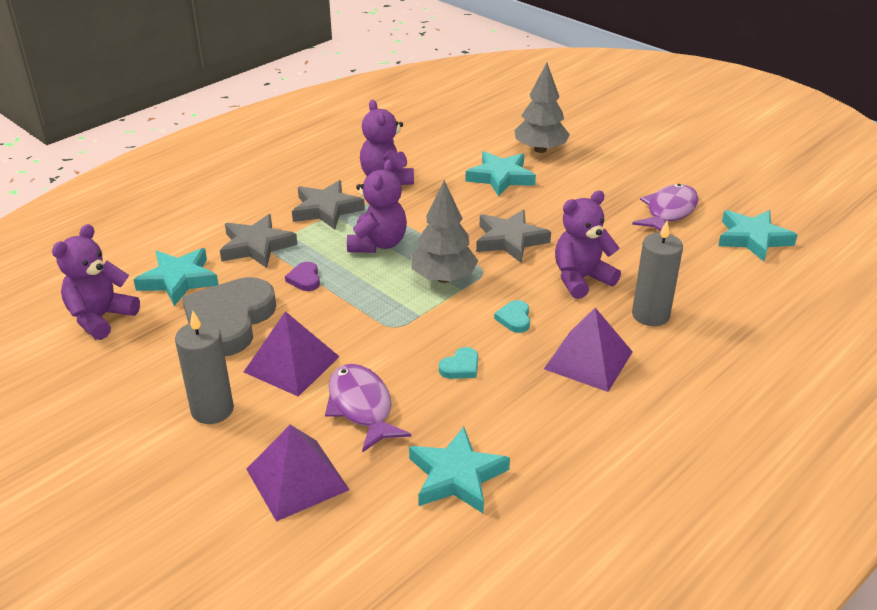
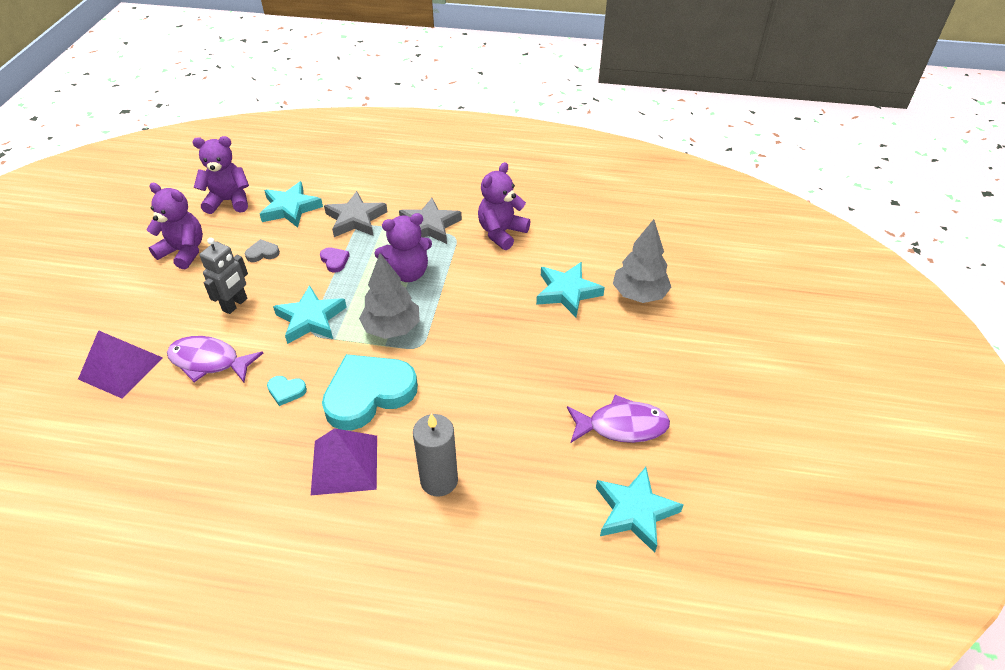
camera: 55 degrees right, 10 degrees up
grey candle [175,311,234,424] -> none
grey heart [182,277,276,356] -> grey heart [245,239,280,262], size x0.41
purple pyramid [244,311,340,397] -> grey robot [200,238,248,314]
purple heart [285,262,320,291] -> purple heart turned 105 degrees clockwise [320,247,350,273]
purple fish [325,364,411,453] -> purple fish turned 105 degrees counterclockwise [167,336,263,382]
turquoise star [409,427,510,513] -> turquoise star moved to [273,285,347,344]
grey star [476,210,551,263] -> none
turquoise heart [494,300,530,333] -> turquoise heart [322,354,418,430], size x2.47
purple teddy bear [555,191,621,299] -> purple teddy bear moved to [146,183,203,269]

